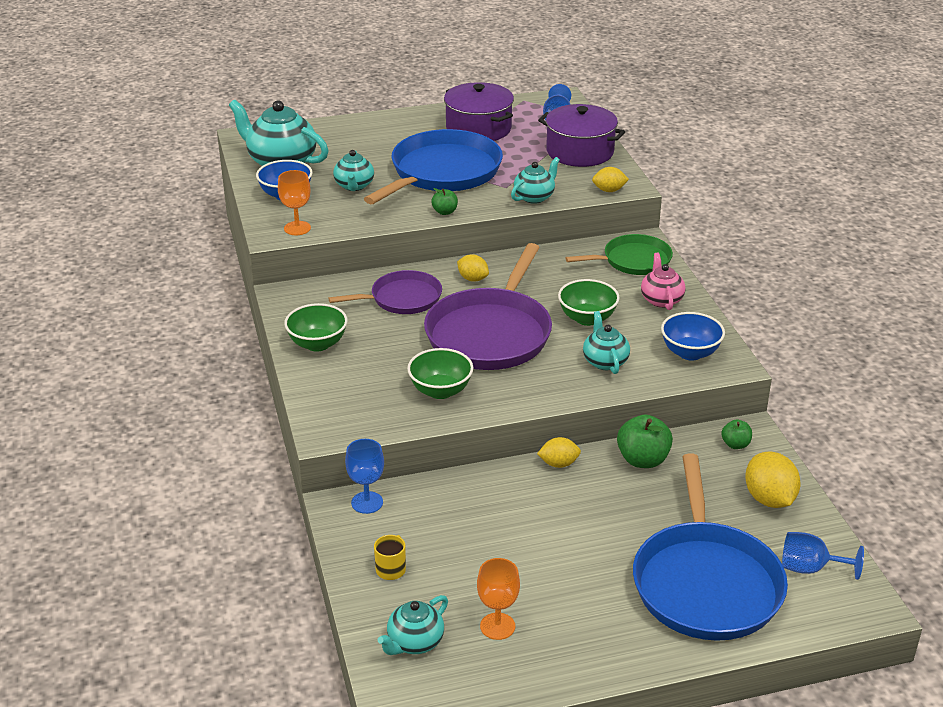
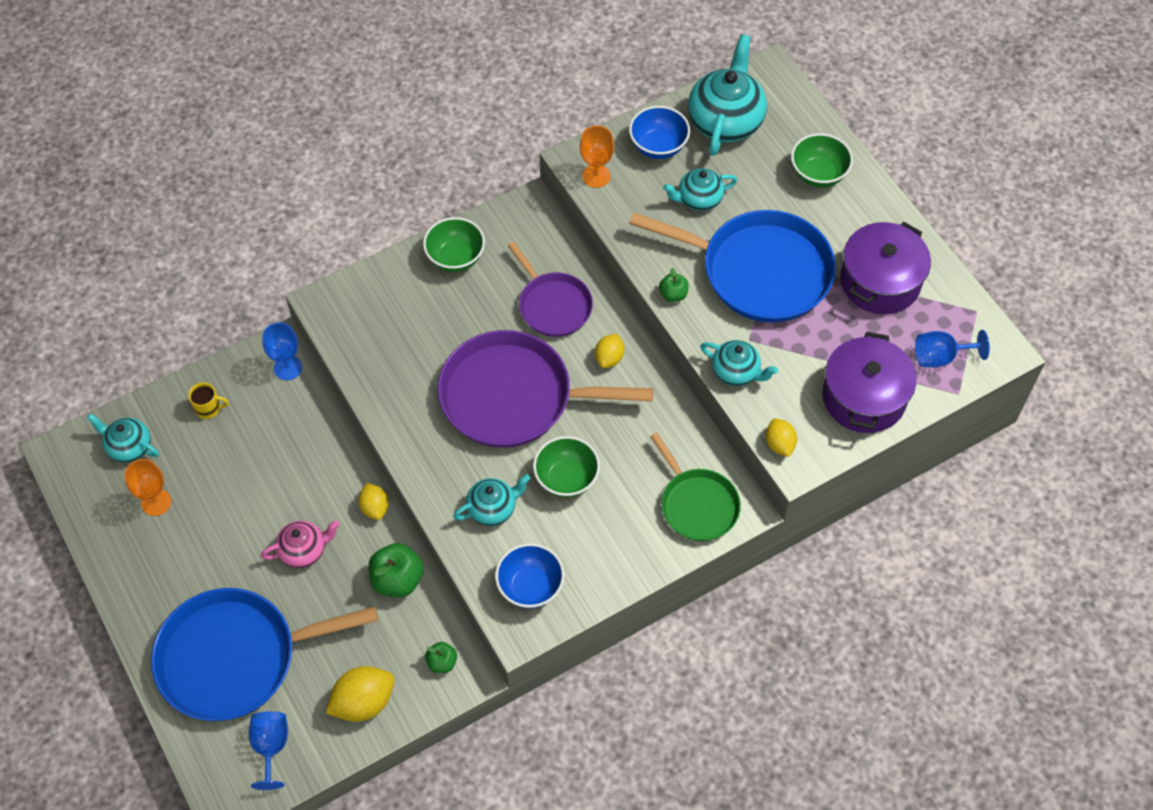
camera: 75 degrees right, 25 degrees up
green bowl [407,348,473,399] -> green bowl moved to [791,133,853,187]
pink teapot [641,253,686,310] -> pink teapot moved to [261,520,340,568]

